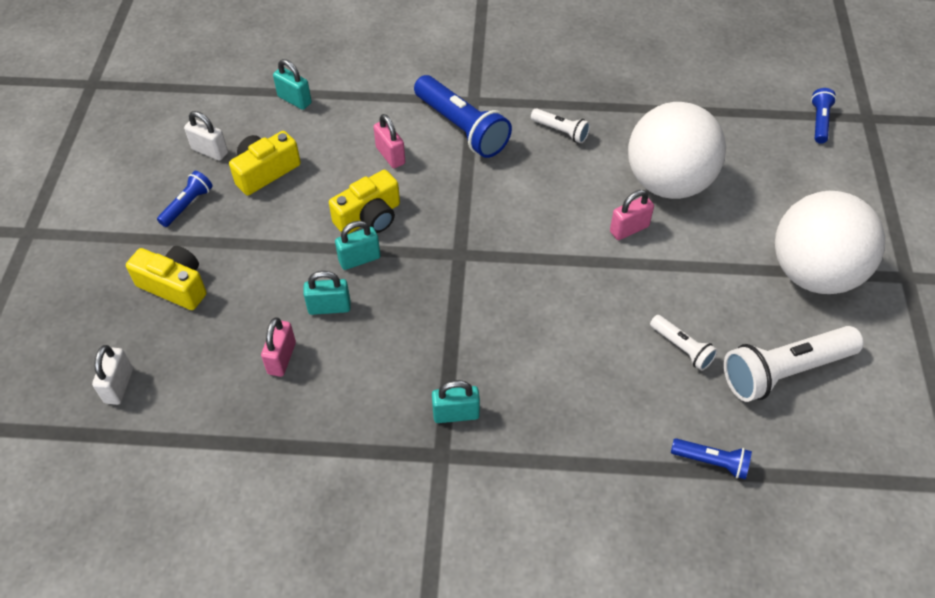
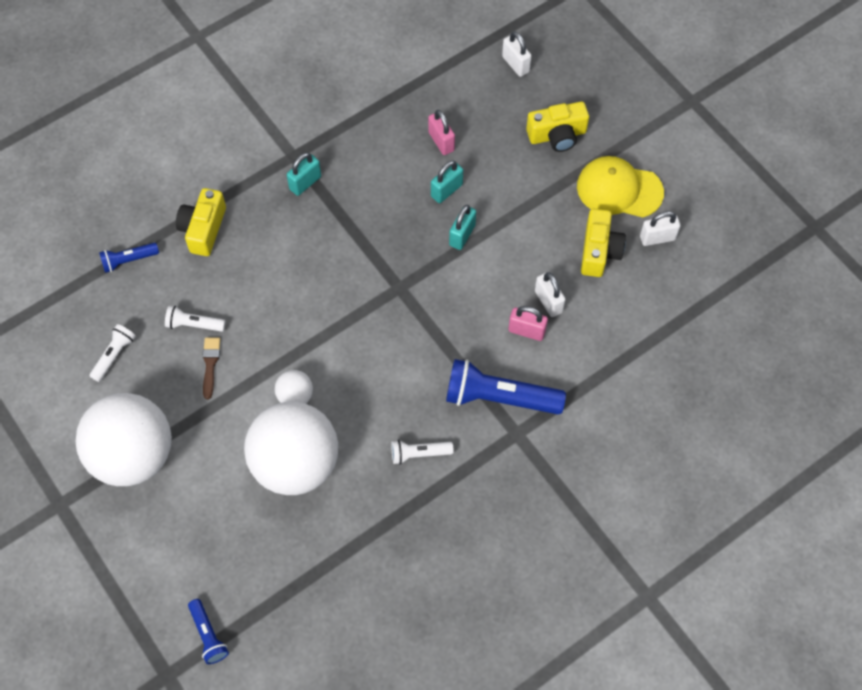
camera: 140 degrees right, 10 degrees up
blue flashlight [157,171,213,227] -> yellow cap [577,156,664,217]
turquoise padlock [273,59,312,110] -> none
yellow camera [329,170,400,234] -> yellow camera moved to [176,188,226,256]
pink padlock [610,190,654,240] -> white ball [275,370,313,404]
white flashlight [724,326,864,402] -> white flashlight [89,324,136,382], size x0.52
none -> brown brush [202,337,220,399]
none -> white padlock [535,272,566,317]

